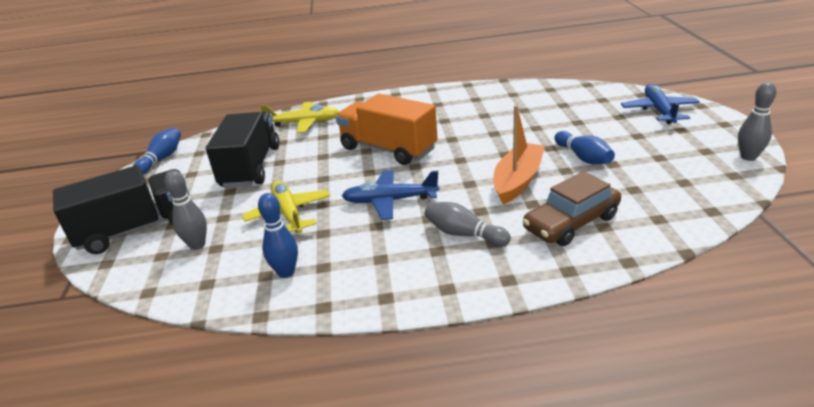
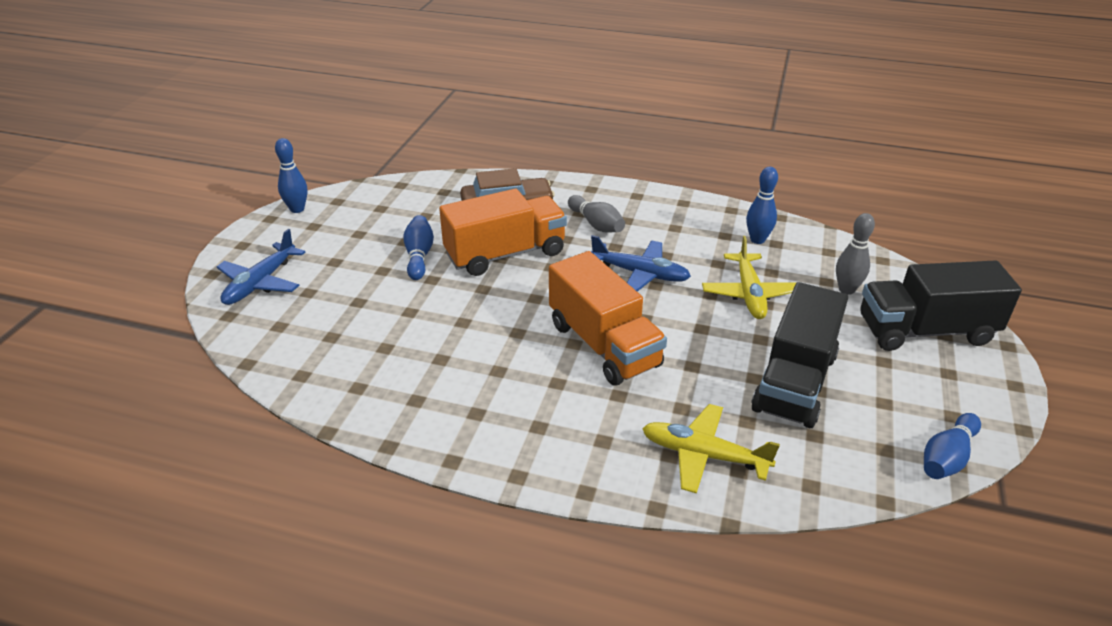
camera: 160 degrees left, 5 degrees up
orange boat [493,105,545,204] -> orange truck [439,189,567,276]
grey bowling pin [738,82,777,161] -> blue bowling pin [275,138,307,213]

